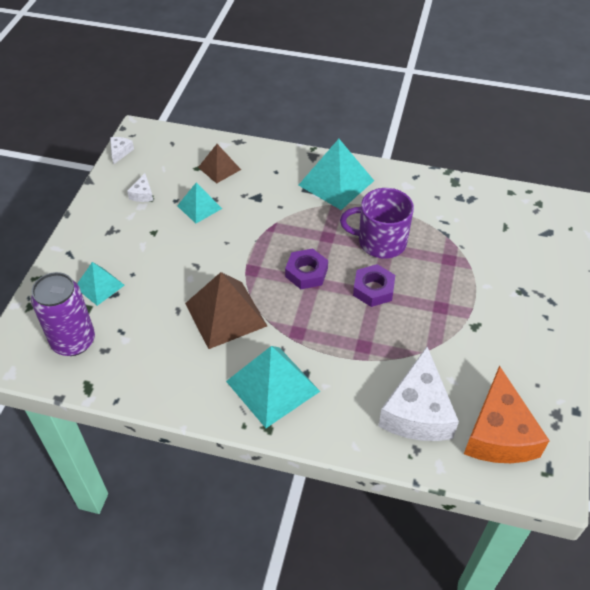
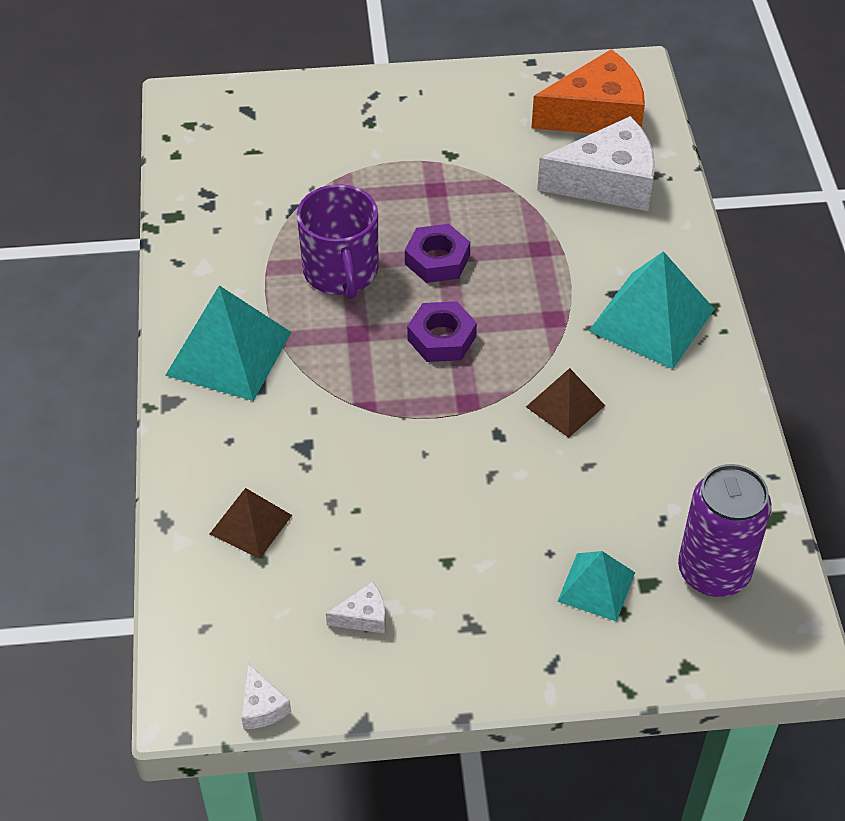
camera: 110 degrees left, 0 degrees up
white cheese [110,137,134,164] -> white cheese turned 105 degrees counterclockwise [241,664,291,729]
turquoise pyramid [177,183,222,224] -> none
brown pyramid [185,272,267,349] -> brown pyramid [526,368,605,438], size x0.58

